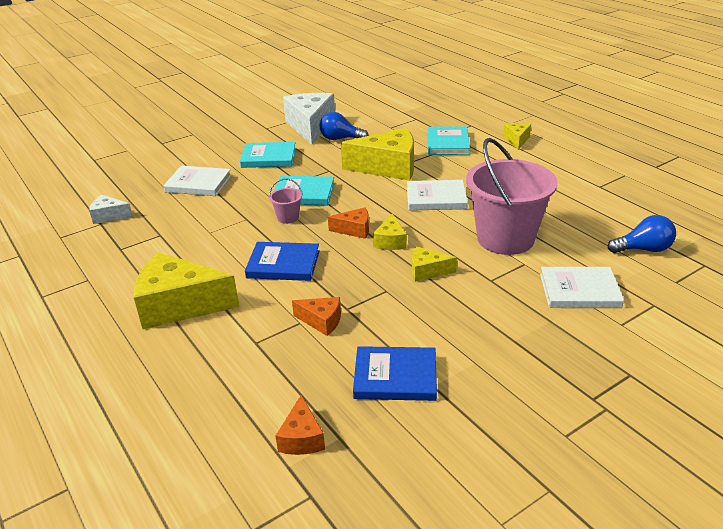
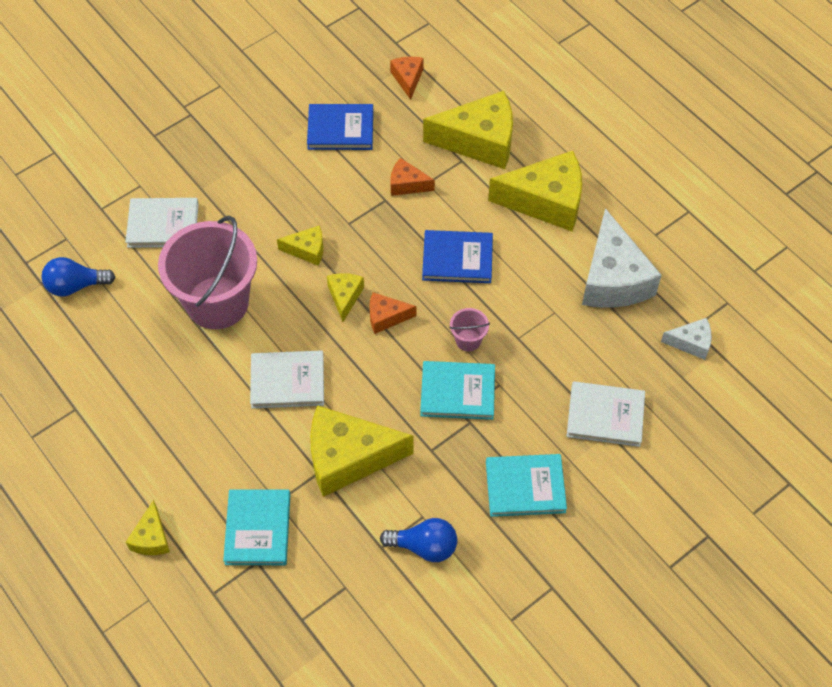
camera: 175 degrees right, 25 degrees up
white cheese [283,93,335,145] -> white cheese moved to [582,208,662,308]
none -> yellow cheese [423,91,513,169]

